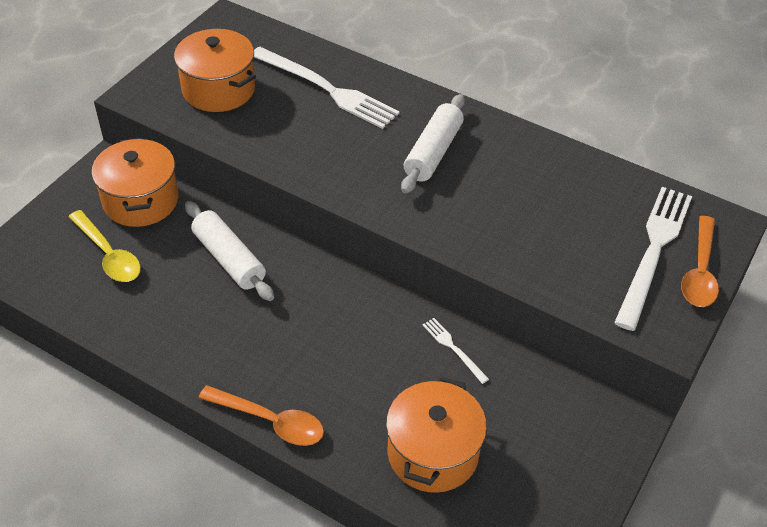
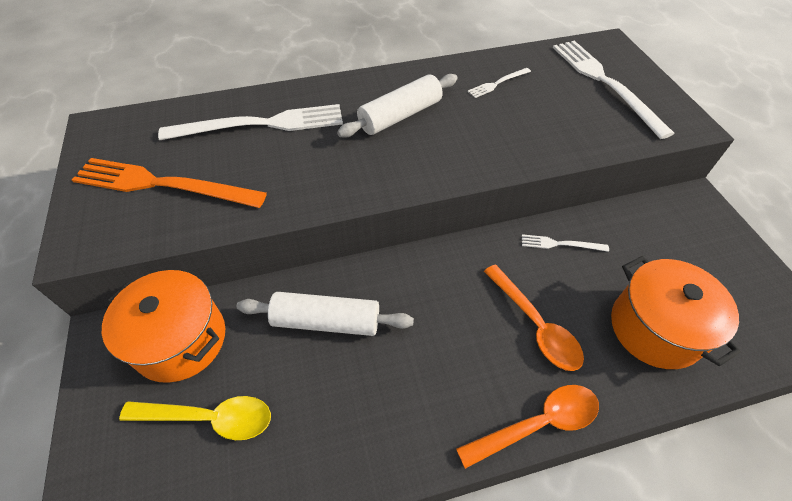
camera: 45 degrees left, 5 degrees up
orange pot [174,29,256,112] -> orange fork [72,158,267,208]
white rolling pin [401,94,465,194] -> white rolling pin turned 75 degrees clockwise [337,74,458,138]
orange spoon [681,216,719,307] -> orange spoon moved to [484,264,584,371]
none -> white fork [468,68,531,98]

